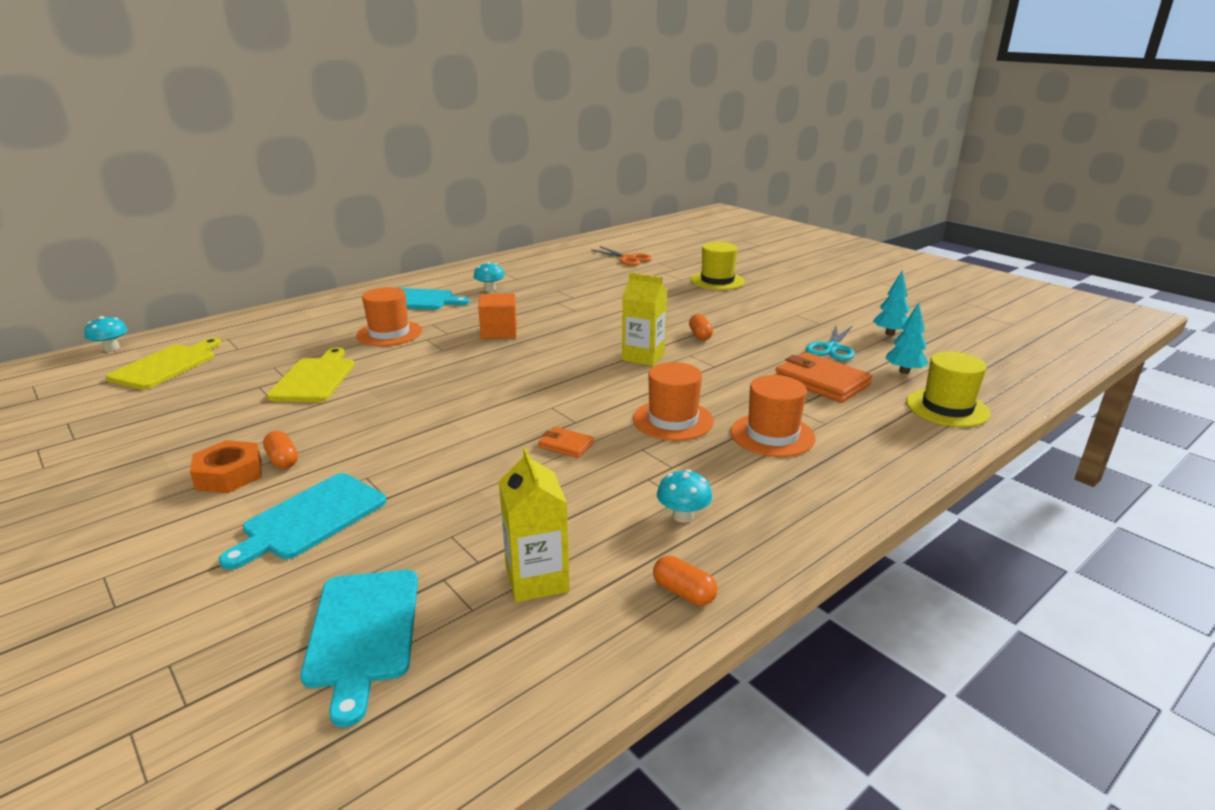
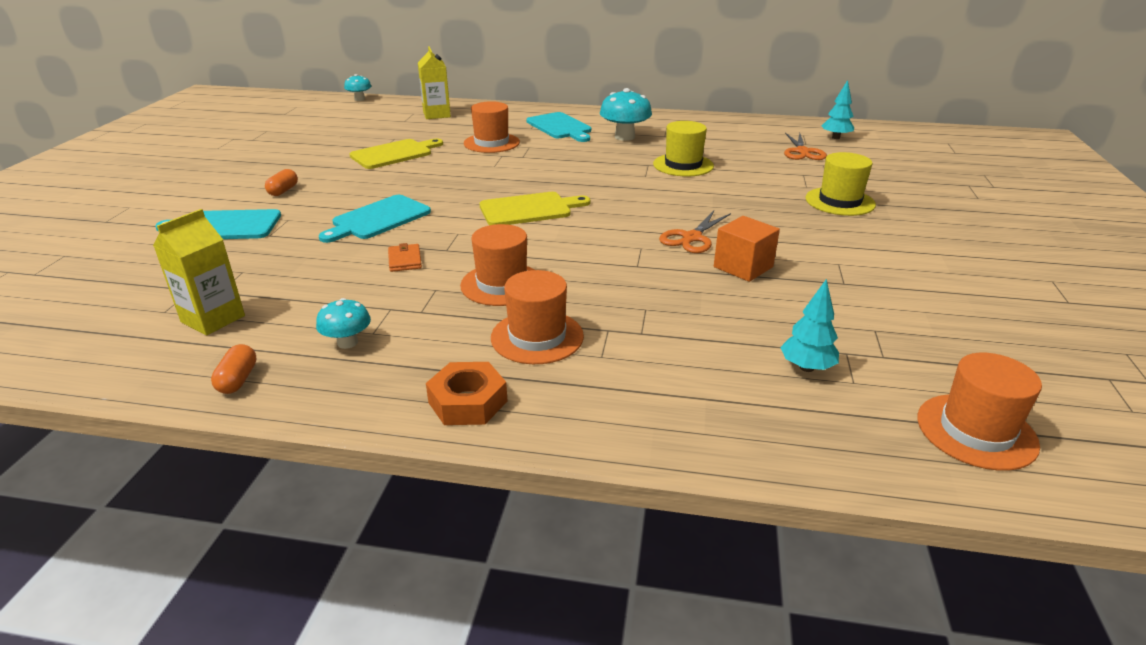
camera: 50 degrees right, 5 degrees up
yellow cutting board [106,338,222,390] -> yellow cutting board moved to [480,192,591,225]
orange nut [190,440,262,493] -> orange nut moved to [426,362,508,425]
turquoise cutting board [301,570,418,727] -> turquoise cutting board moved to [319,195,431,243]
turquoise mushroom [474,262,505,292] -> turquoise mushroom [600,88,652,141], size x1.70
orange cube [478,293,517,339] -> orange cube moved to [714,216,780,282]
yellow carton [622,273,667,366] -> yellow carton moved to [418,46,451,119]
orange capsule [689,314,713,340] -> orange scissors [659,211,731,253]
orange wallet [775,352,872,403] -> none
turquoise scissors [805,325,855,361] -> none
turquoise tree [873,271,910,336] -> turquoise tree moved to [822,80,854,139]
yellow hat [906,352,990,427] -> yellow hat moved to [653,121,714,177]
none -> orange hat [917,353,1042,471]

